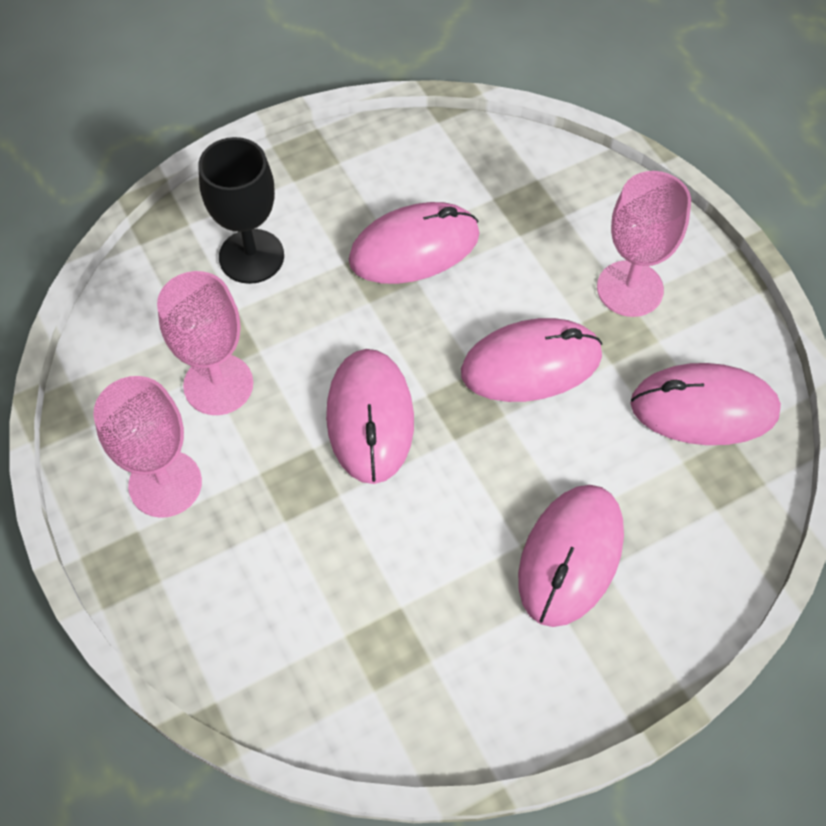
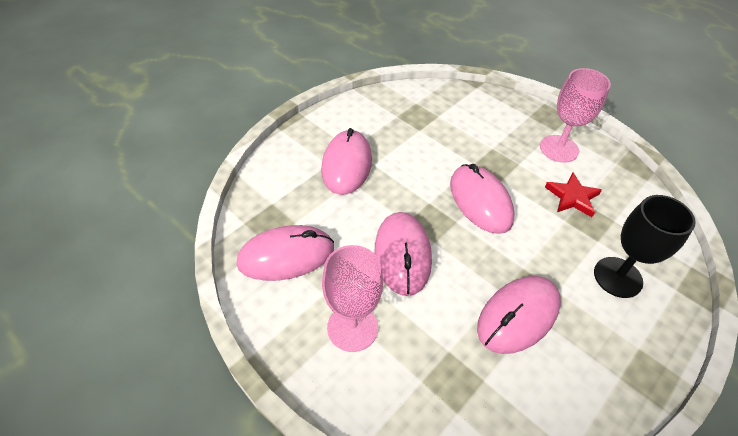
camera: 160 degrees right, 10 degrees down
pink goblet [157,271,253,415] -> red star [545,173,602,217]
pink mouse [461,318,602,402] -> pink mouse turned 60 degrees counterclockwise [375,212,432,296]

